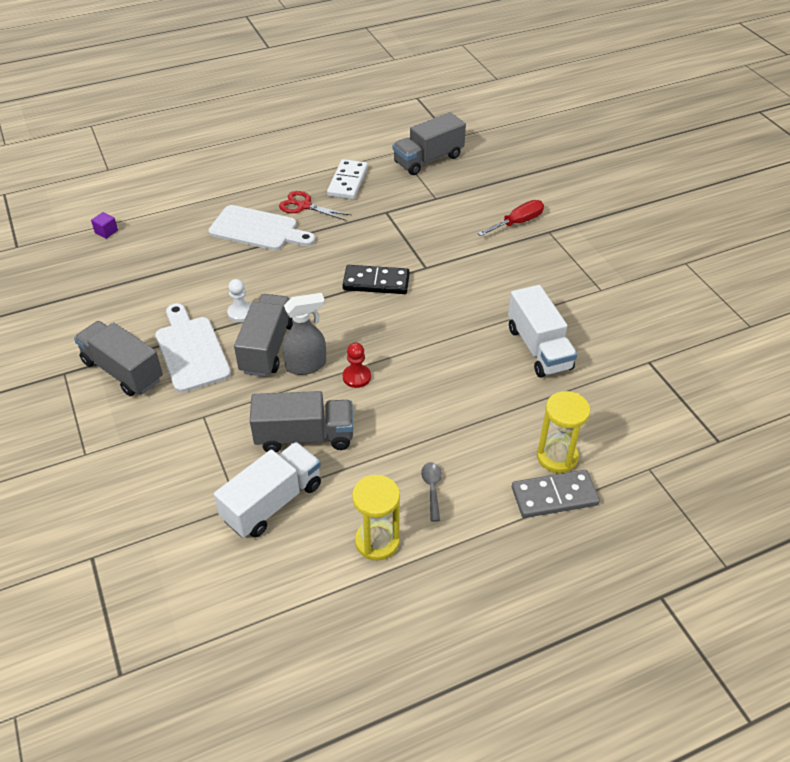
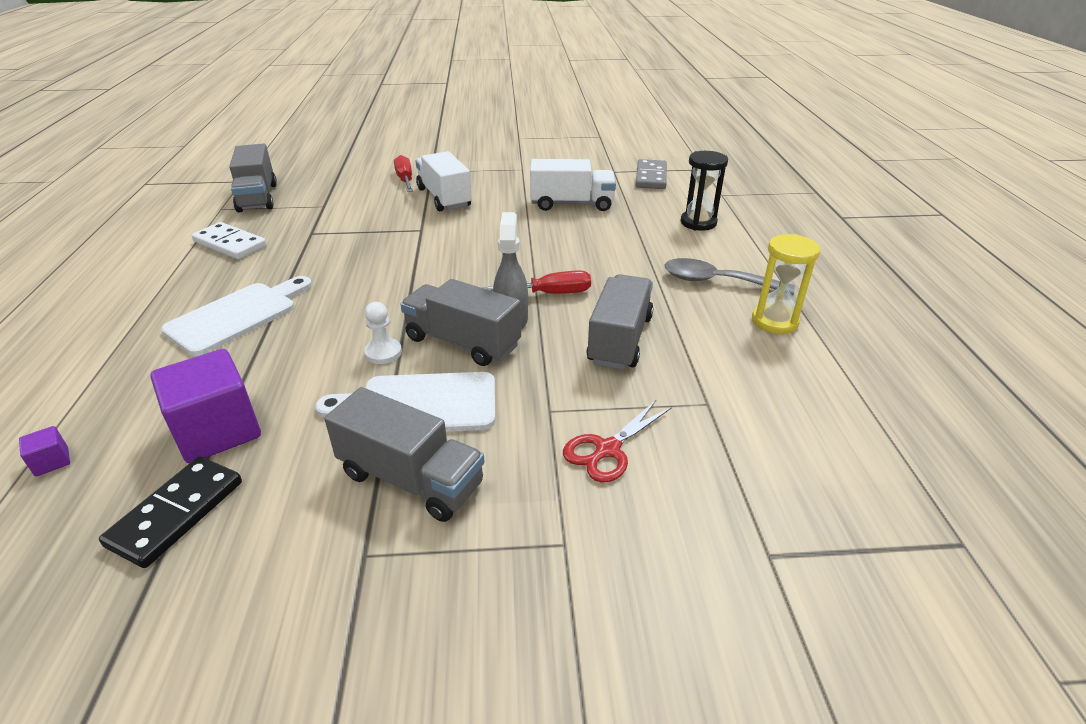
camera: 70 degrees left, 10 degrees down
grey truck [74,321,163,396] -> grey truck turned 120 degrees counterclockwise [324,387,485,522]
white truck [214,442,321,538] -> white truck moved to [416,151,472,211]
red scissors [279,191,351,221] -> red scissors moved to [563,400,672,482]
black domino [343,265,410,294] -> black domino moved to [99,457,242,568]
red pawn [343,343,371,388] -> red screwdriver [482,270,591,294]
grey spoon [421,462,442,522] -> grey spoon [664,258,795,295], size x1.89
grey domino [512,470,600,518] -> grey domino moved to [636,159,667,189]
yellow hourglass [537,391,590,473] -> black hourglass [680,151,728,231]
none -> purple cube [150,349,261,463]

